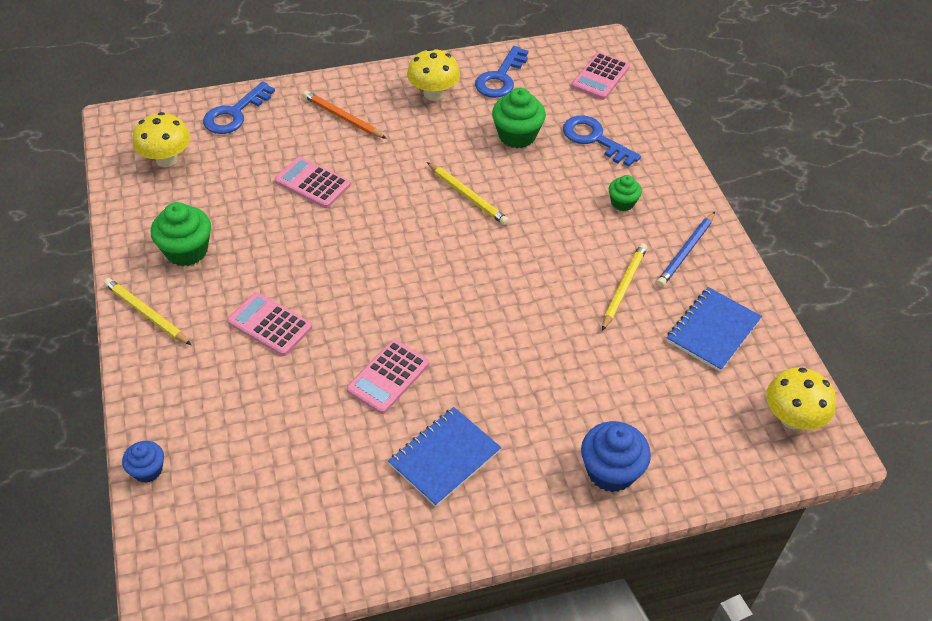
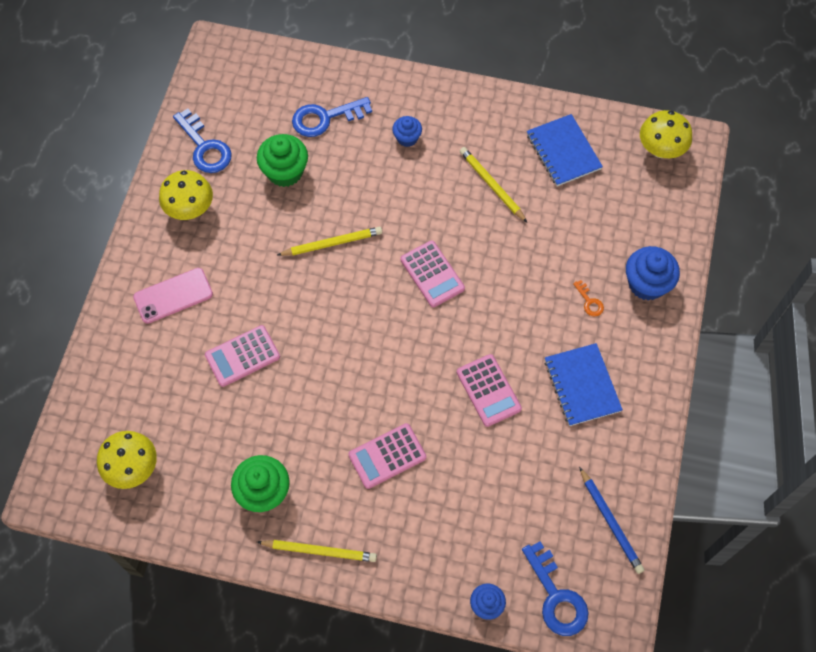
camera: 60 degrees left, 15 degrees up
yellow pencil [104,278,191,345] -> yellow pencil turned 150 degrees counterclockwise [257,540,377,562]
blue key [203,81,275,134] -> blue key moved to [522,541,589,636]
orange pencil [303,91,387,139] -> pink phone [133,268,213,324]
pink calculator [571,52,630,100] -> pink calculator moved to [401,240,465,307]
green cupcake [609,175,642,211] -> blue cupcake [392,116,422,147]
blue pencil [657,212,715,287] -> blue pencil moved to [579,467,644,574]
none -> orange key [573,280,604,316]

